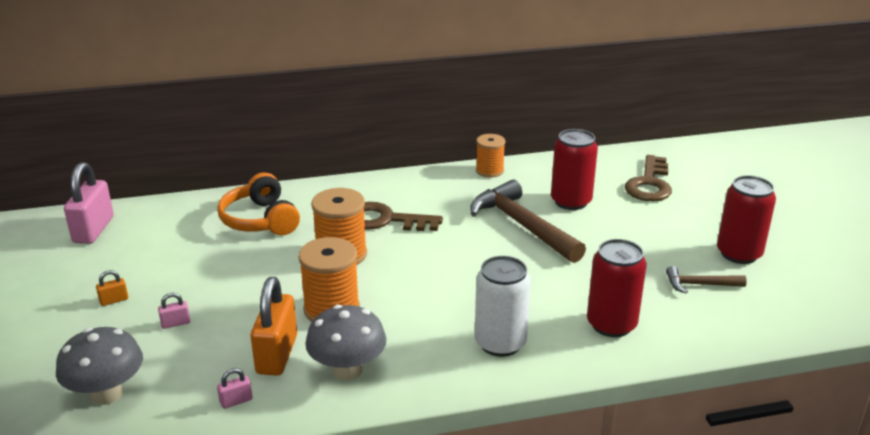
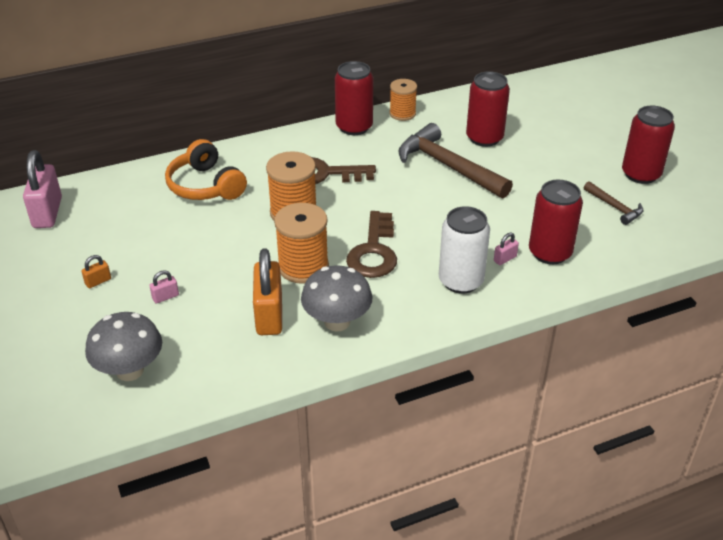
camera: 10 degrees left, 10 degrees up
pink padlock [217,368,253,409] -> pink padlock moved to [494,232,519,265]
brown key [625,155,672,201] -> brown key moved to [346,211,397,278]
brown hammer [666,266,747,294] -> brown hammer turned 120 degrees counterclockwise [584,182,643,225]
none -> red can [335,61,373,135]

